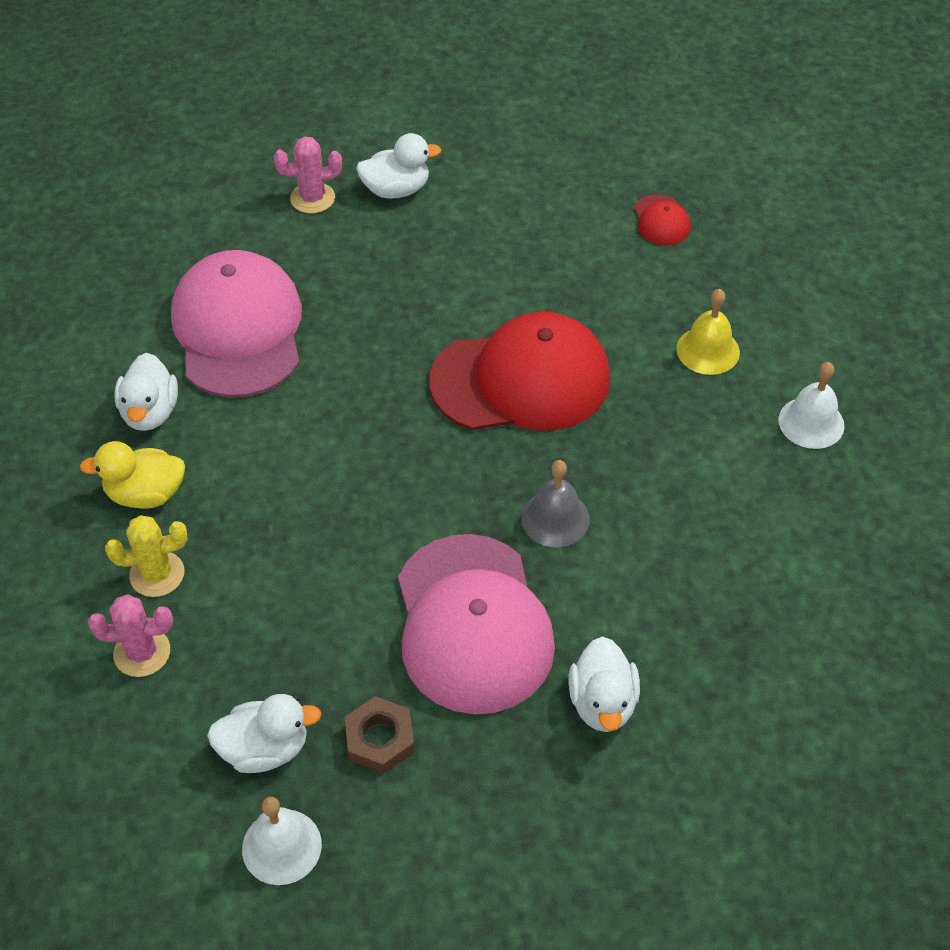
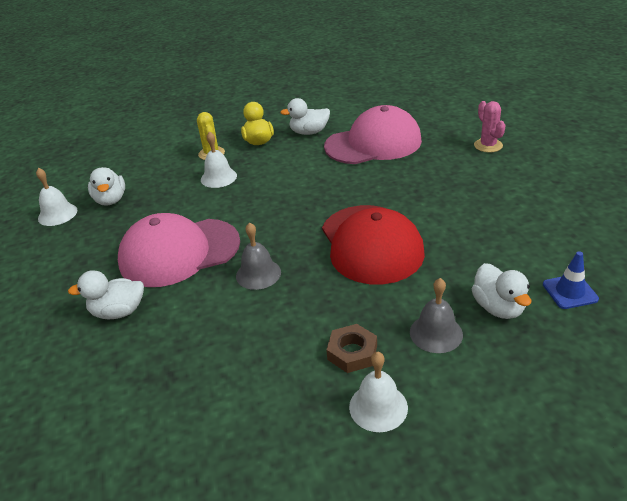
camera: 85 degrees right, 15 degrees down
pink cactus [88,595,173,677] -> none
brown nut [345,696,415,774] -> brown nut moved to [326,324,377,373]
white duck [356,133,441,199] -> white duck moved to [472,263,531,319]
red cap [634,194,691,246] -> blue traffic cone [543,252,599,309]
yellow bell [676,289,740,375] -> grey bell [410,278,463,353]
none -> white bell [201,131,237,188]

